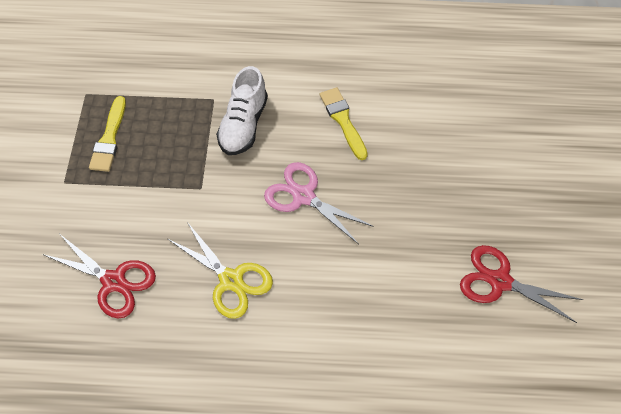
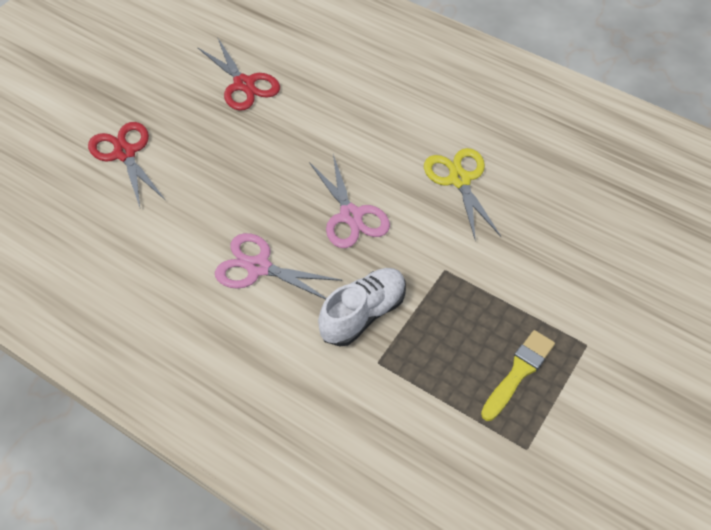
camera: 150 degrees left, 5 degrees down
red scissors [42,235,156,318] -> red scissors moved to [88,122,165,207]
yellow brush [320,87,368,160] -> pink scissors [215,233,342,299]

